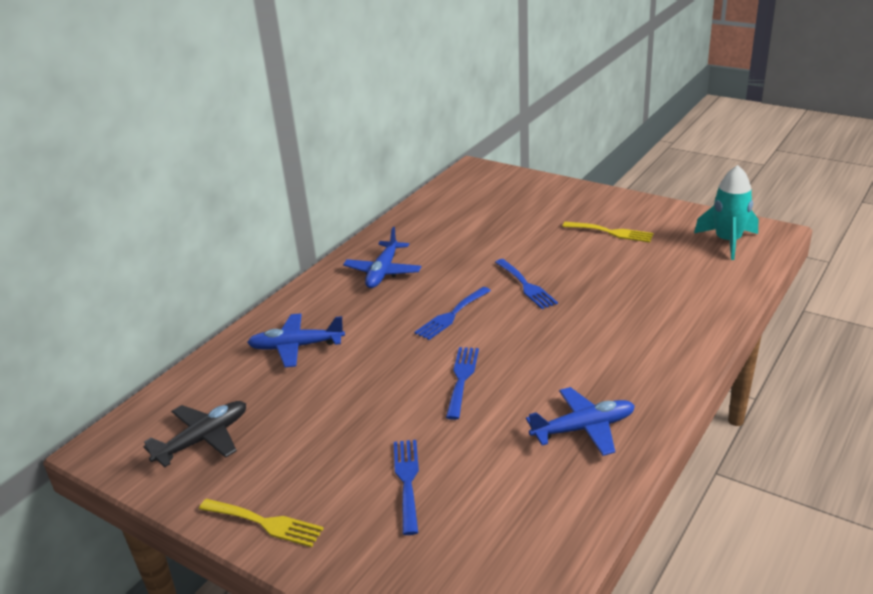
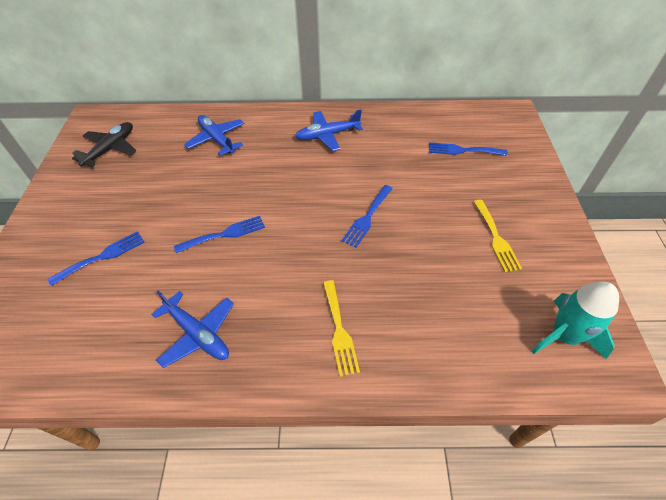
camera: 55 degrees right, 20 degrees up
black plane [143,401,246,467] -> black plane turned 75 degrees counterclockwise [72,122,137,167]
yellow fork [199,499,324,547] -> yellow fork moved to [323,280,360,377]
blue fork [414,287,491,340] -> blue fork moved to [429,142,508,156]

